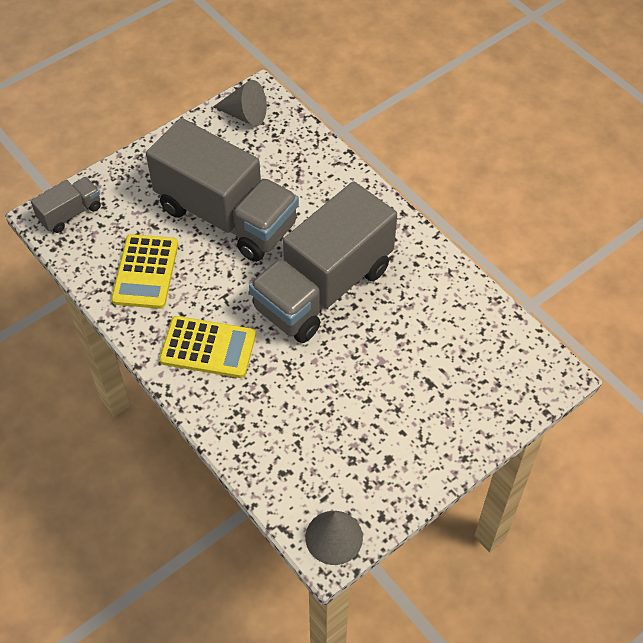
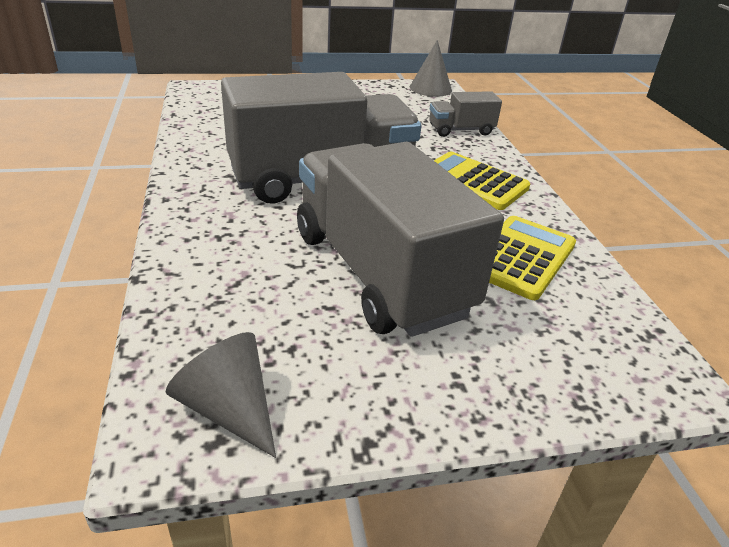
camera: 155 degrees left, 20 degrees down
grey truck [31,177,101,233] -> grey truck moved to [429,91,502,137]

